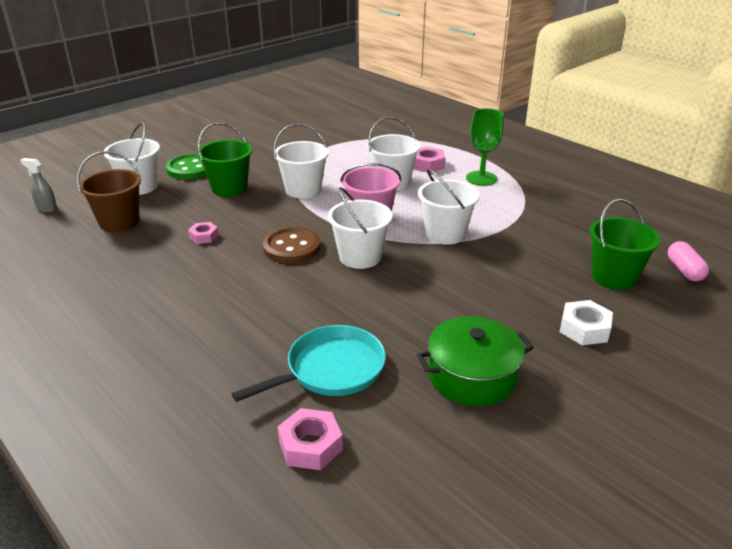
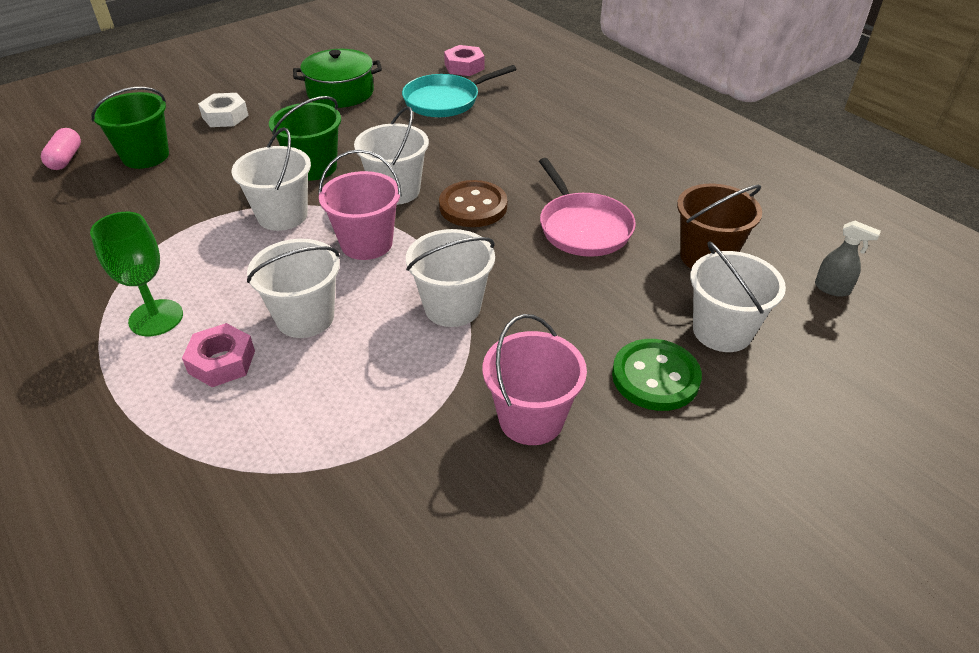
camera: 175 degrees left, 10 degrees up
pink nut [188,222,219,244] -> pink pan [539,158,636,257]
green bucket [197,122,252,197] -> green bucket moved to [269,96,341,181]
none -> pink bucket [482,314,587,445]

